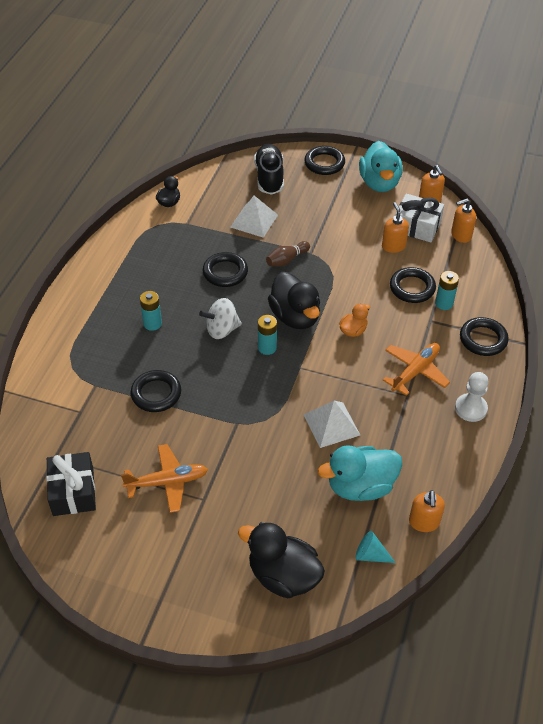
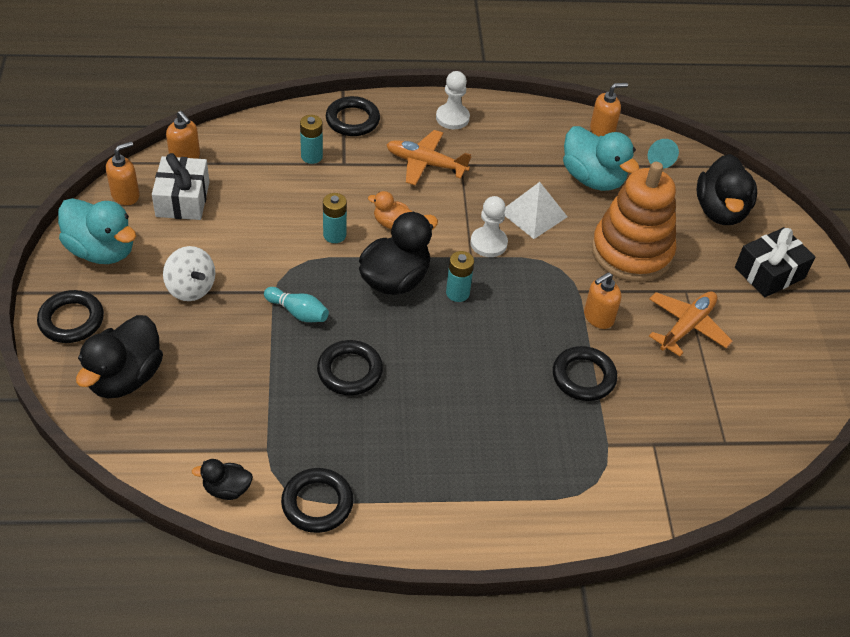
camera: 115 degrees left, 0 degrees up
black gift [46,452,96,516] -> black gift moved to [735,227,815,297]
orange plane [121,444,208,513] -> orange plane turned 75 degrees clockwise [649,291,733,356]
turquoise battery [140,291,162,331] -> turquoise battery moved to [323,193,347,243]
white spinning top [199,298,242,339] -> white spinning top moved to [163,246,215,301]
white pyramid [230,196,278,238] -> none
black shoe [254,144,284,195] -> black duck [76,315,163,398]
brown bowling pin [266,241,310,266] -> turquoise bowling pin [264,287,329,322]
turquoise duck [359,141,403,192] -> turquoise duck turned 60 degrees clockwise [58,198,136,264]
orange soap dispenser [382,202,409,253] -> orange soap dispenser moved to [584,272,621,329]
black ring [390,267,436,303] -> black ring moved to [281,468,354,533]
none -> white pawn [470,196,508,257]
none -> orange stacking toy [592,162,676,282]

